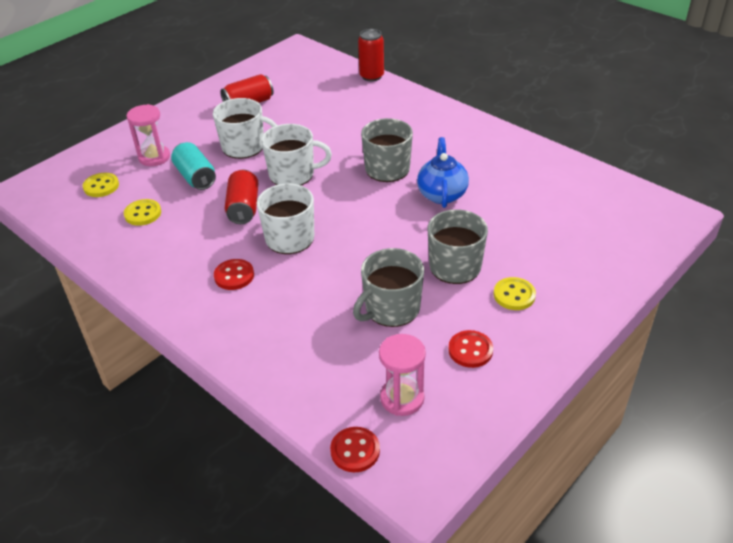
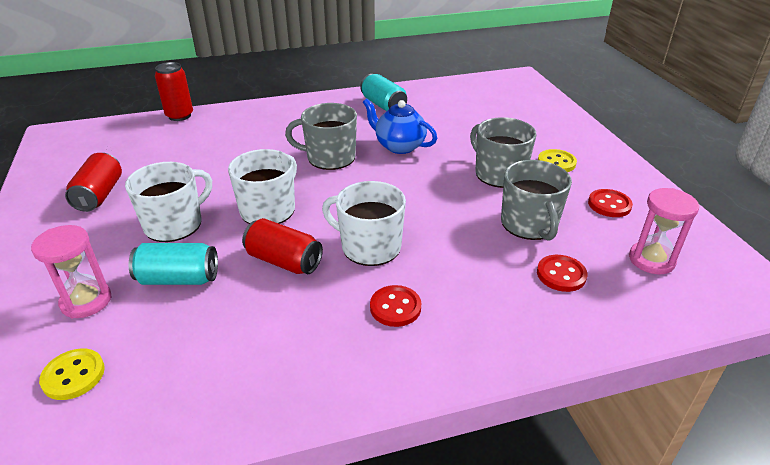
camera: 60 degrees left, 5 degrees down
yellow button [124,199,161,226] -> none
red button [330,427,380,472] -> red button moved to [537,255,587,292]
none -> turquoise can [360,74,407,111]

